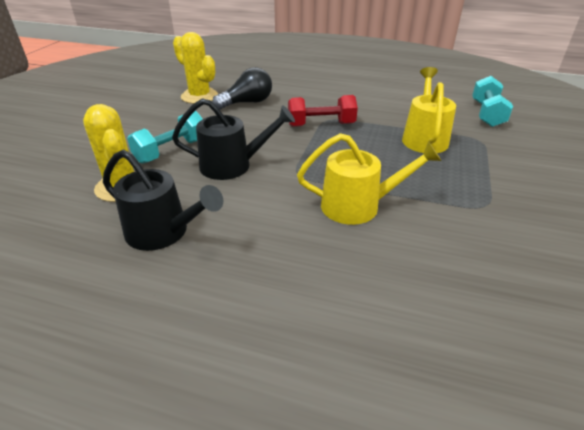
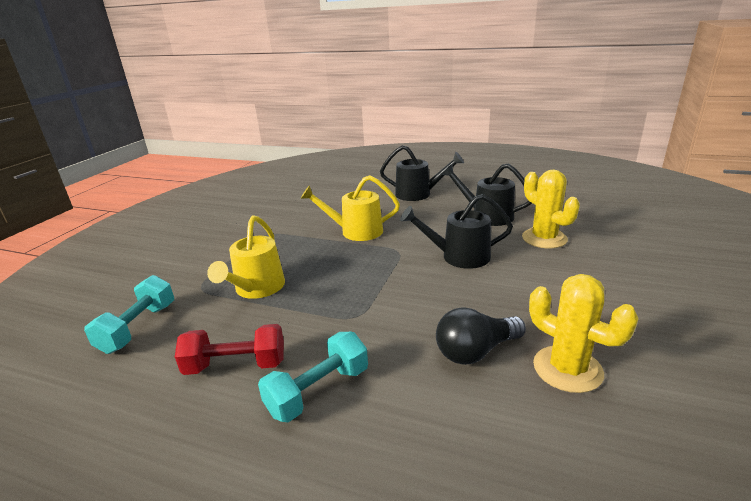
camera: 175 degrees left, 10 degrees down
turquoise dumbbell [127,111,203,164] -> turquoise dumbbell moved to [258,332,368,422]
red dumbbell [288,95,358,127] -> red dumbbell moved to [175,324,284,375]
none -> black watering can [380,145,464,201]

